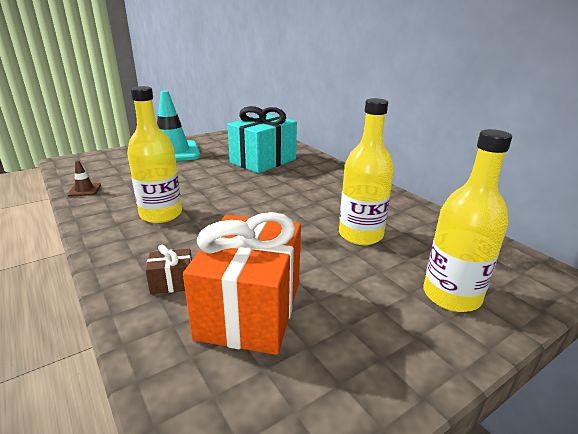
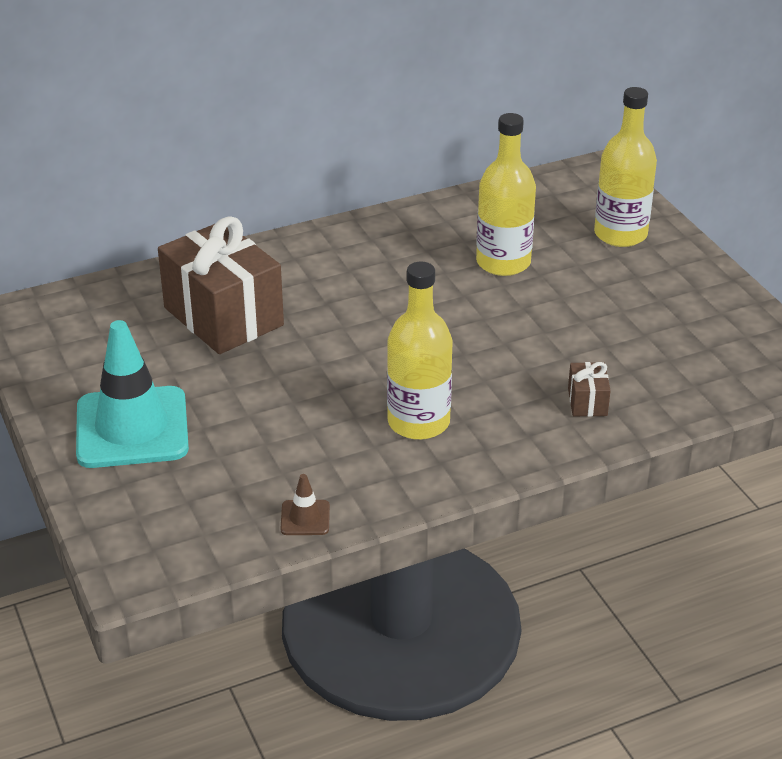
camera: 80 degrees left, 10 degrees up
orange gift [183,212,301,355] -> none
turquoise gift [227,106,297,173] -> brown gift [158,216,284,354]

